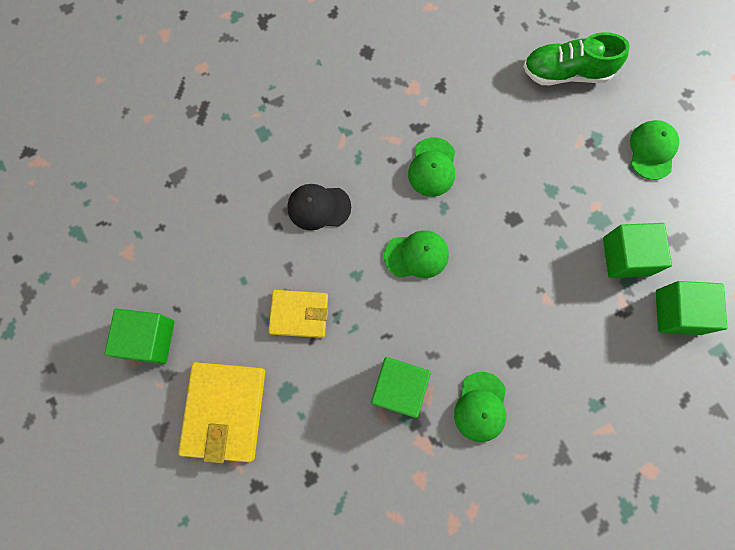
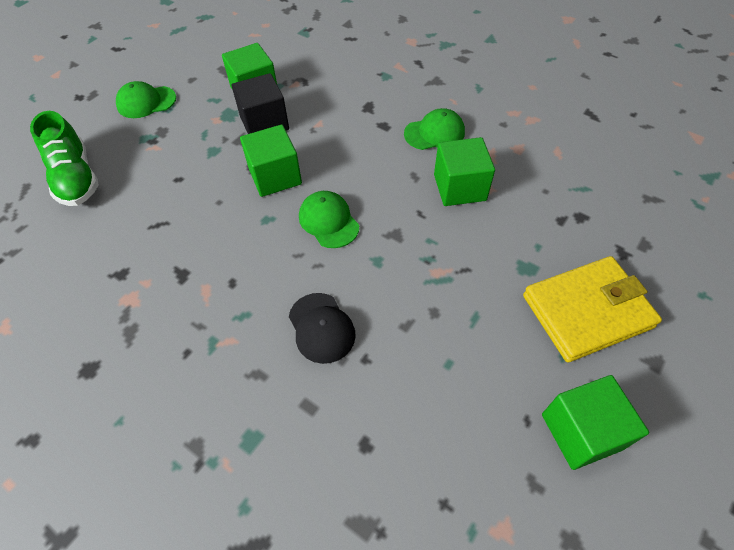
camera: 115 degrees left, 20 degrees down
yellow wallet [268,290,328,338] -> none
green cap [408,137,455,197] -> none
green cube [656,281,727,335] -> green cube moved to [240,125,302,197]
none -> black cube [232,73,289,134]

